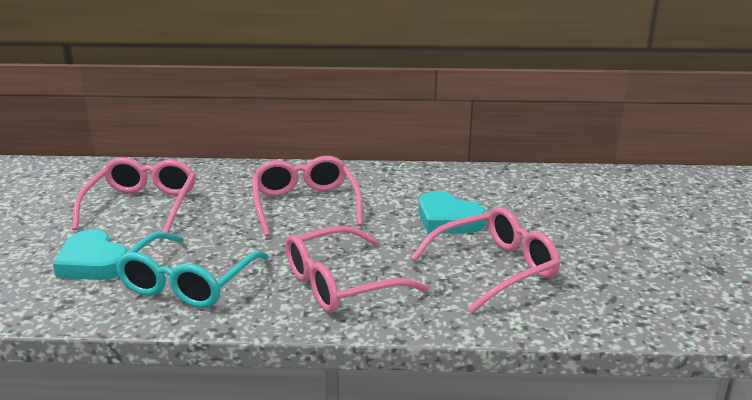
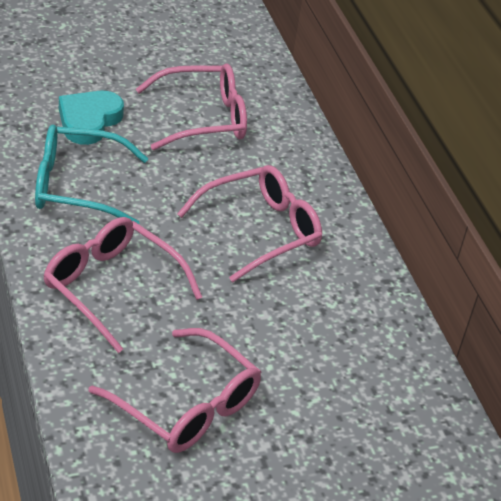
camera: 65 degrees right, 15 degrees up
turquoise heart [419,191,486,233] -> none

